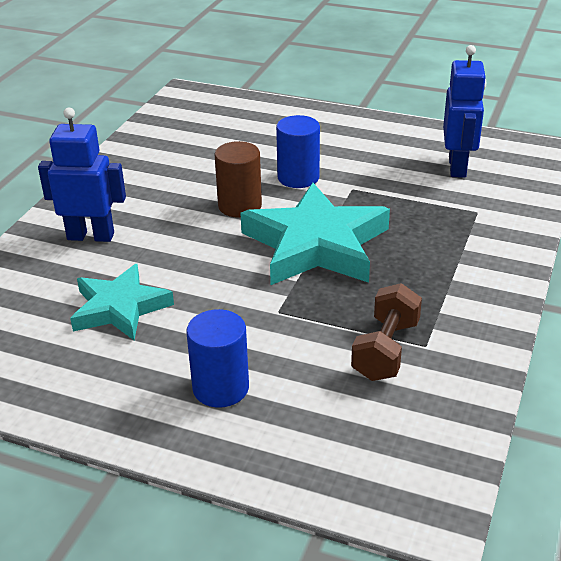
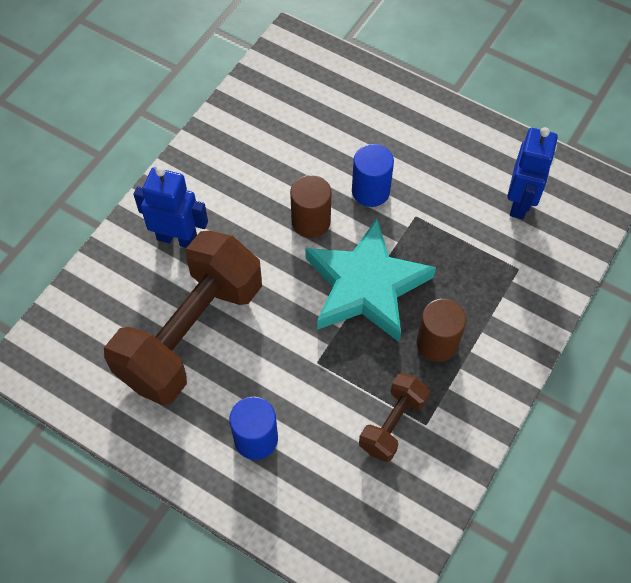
camera: 10 degrees right, 25 degrees up
turquoise star [70,264,174,340] -> brown dumbbell [104,231,262,405]
none -> brown cylinder [417,299,466,362]

